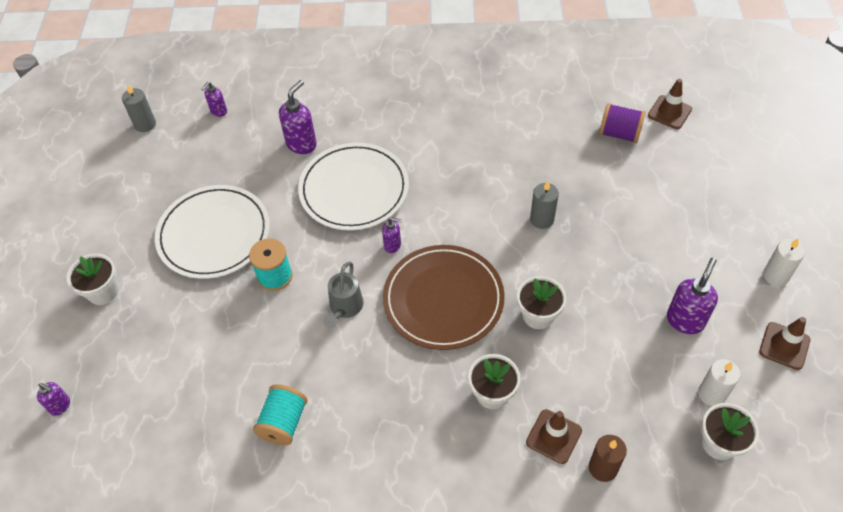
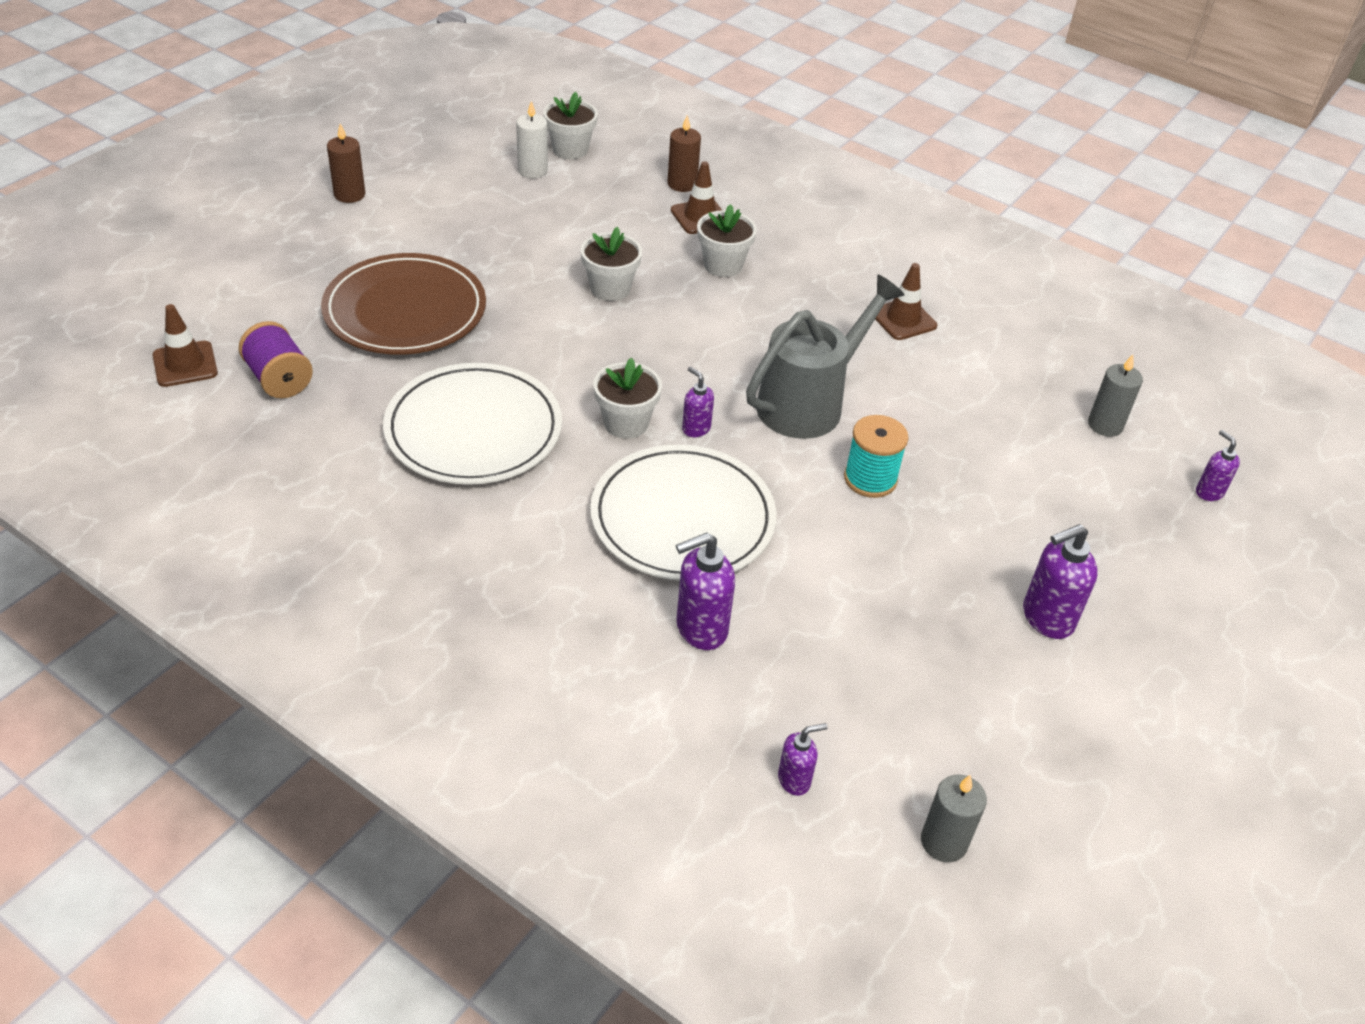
camera: 150 degrees left, 10 degrees down
white flower pot [67,253,118,305] -> white flower pot moved to [593,358,662,439]
white plate [155,185,270,279] -> white plate moved to [383,363,562,485]
turquoise spool [253,384,307,445] -> none
grey watering can [323,262,364,328] -> grey watering can [746,274,904,439], size x1.79
brown plate [383,245,505,350] -> brown plate moved to [321,253,486,355]
grey candle [530,181,559,229] -> grey candle moved to [1088,355,1143,436]
purple soap dispenser [667,258,718,334] -> purple soap dispenser moved to [1023,524,1098,639]
brown traffic cone [759,317,810,370] -> brown traffic cone moved to [875,263,937,340]
white candle [763,239,805,286] -> brown candle [327,123,365,203]

